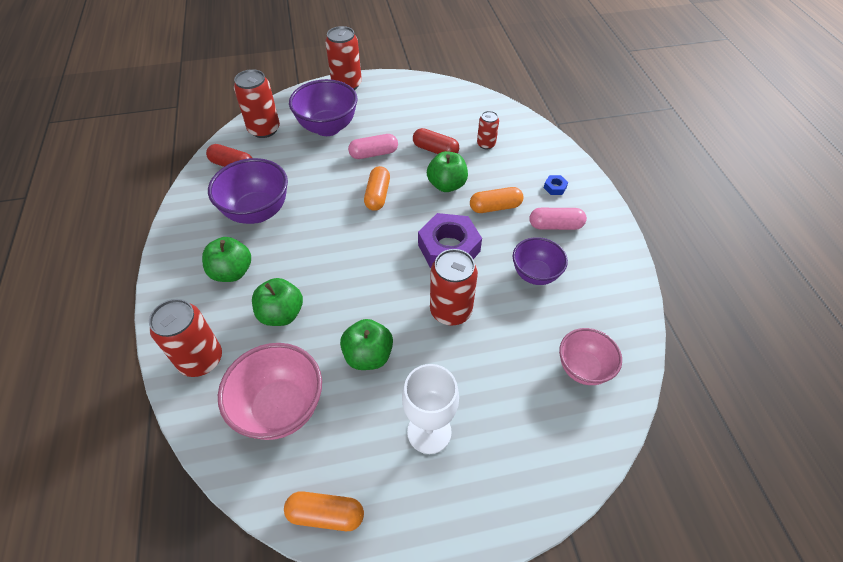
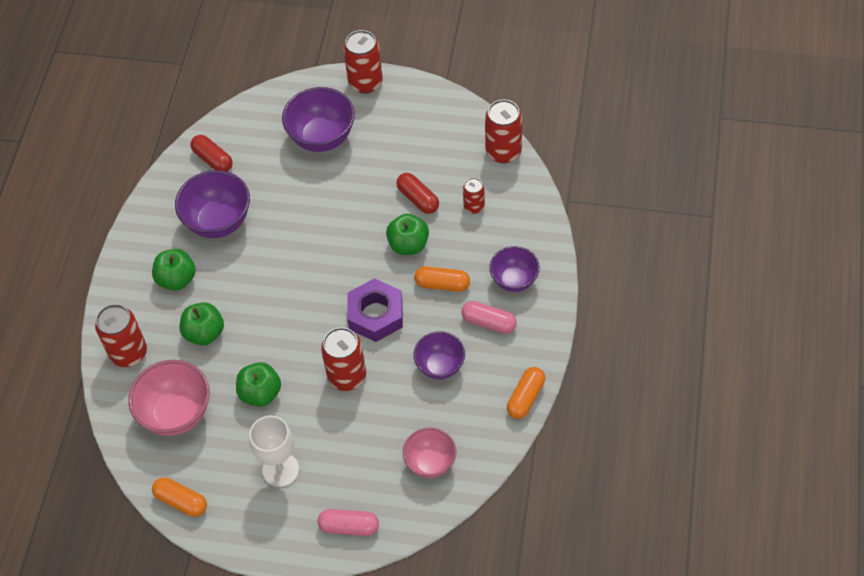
camera: 25 degrees right, 5 degrees up
red can [234,69,280,138] -> red can moved to [485,99,522,163]
pink capsule [348,134,398,159] -> pink capsule moved to [318,509,379,536]
orange capsule [364,166,390,211] -> orange capsule moved to [507,367,545,419]
blue nut [544,175,568,195] -> purple bowl [489,246,540,292]

